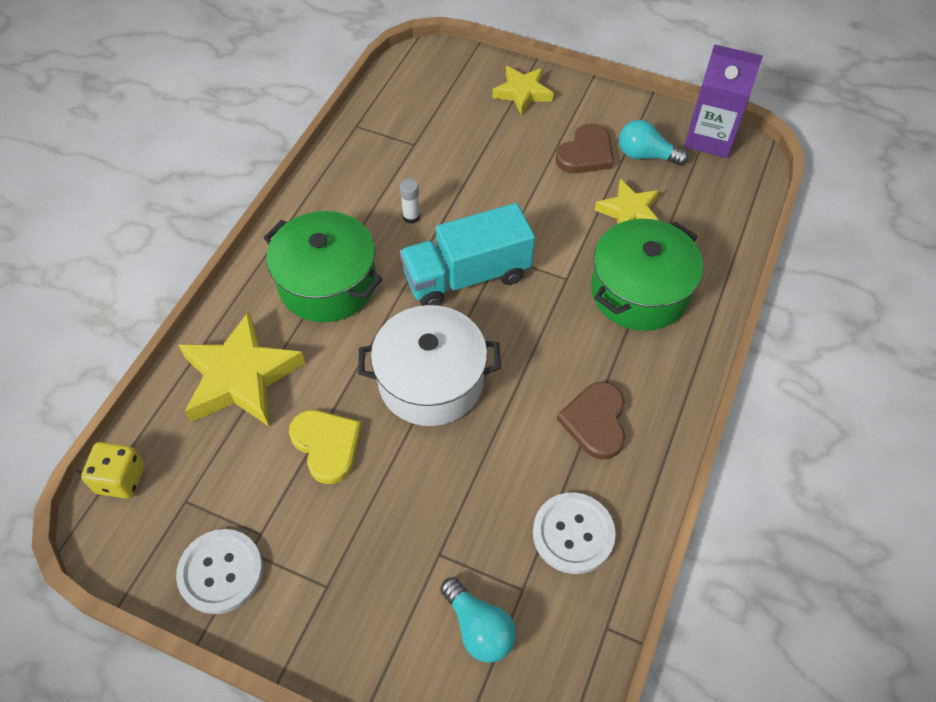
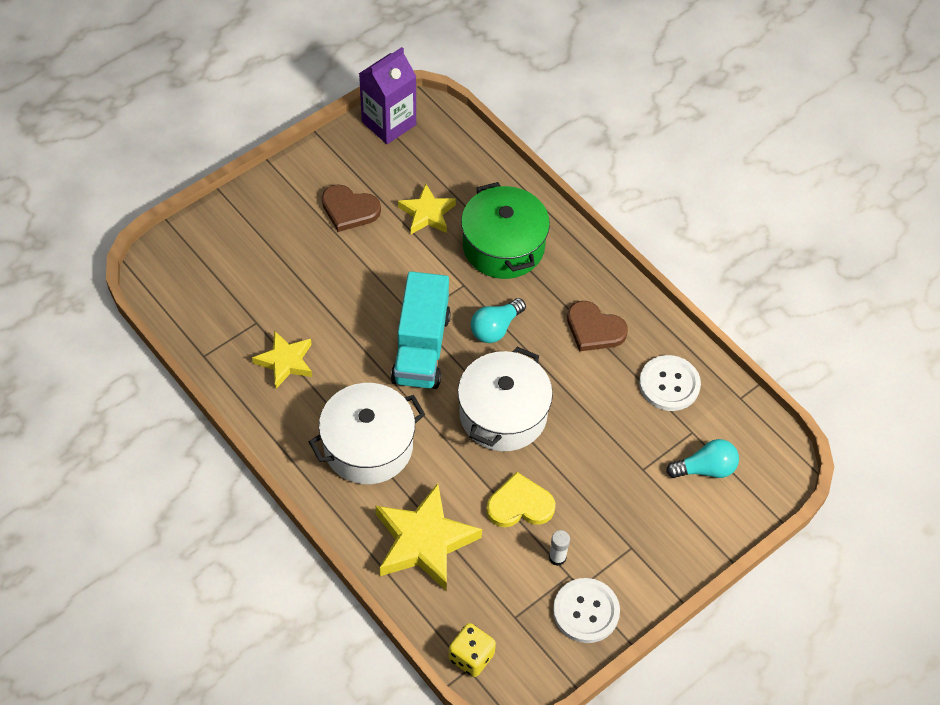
camera: 65 degrees left, 0 degrees up
green pot [263,211,383,322] -> white pot [309,383,425,484]
white glue stick [400,178,420,224] -> white glue stick moved to [549,530,570,566]
yellow star [492,66,553,115] -> yellow star moved to [252,330,312,388]
brown heart [556,123,614,173] -> brown heart turned 135 degrees clockwise [322,184,381,232]
turquoise light bulb [619,120,688,166] -> turquoise light bulb moved to [471,298,526,343]

